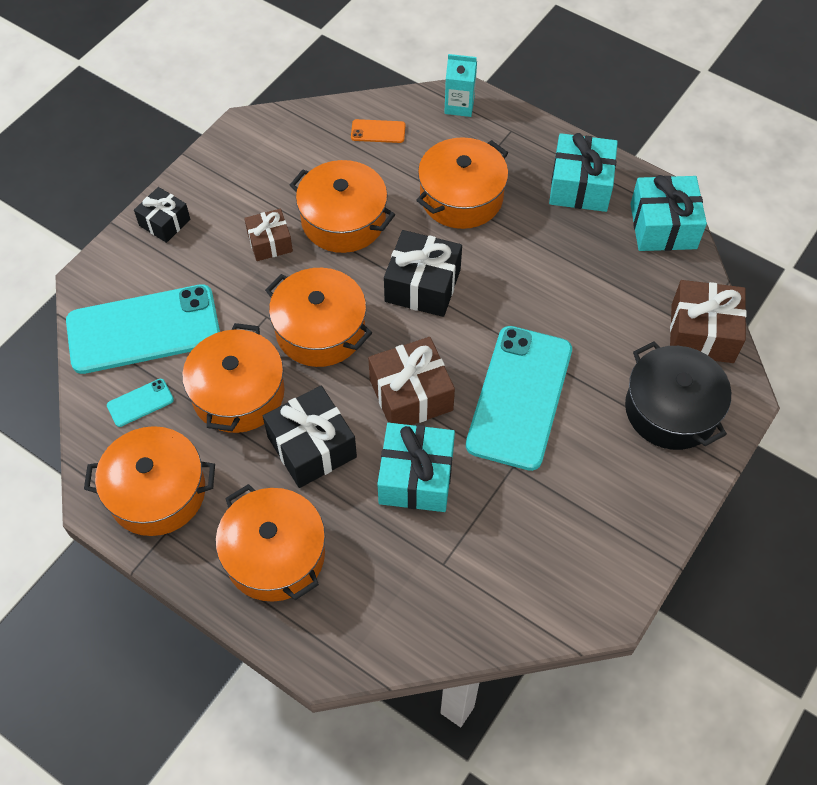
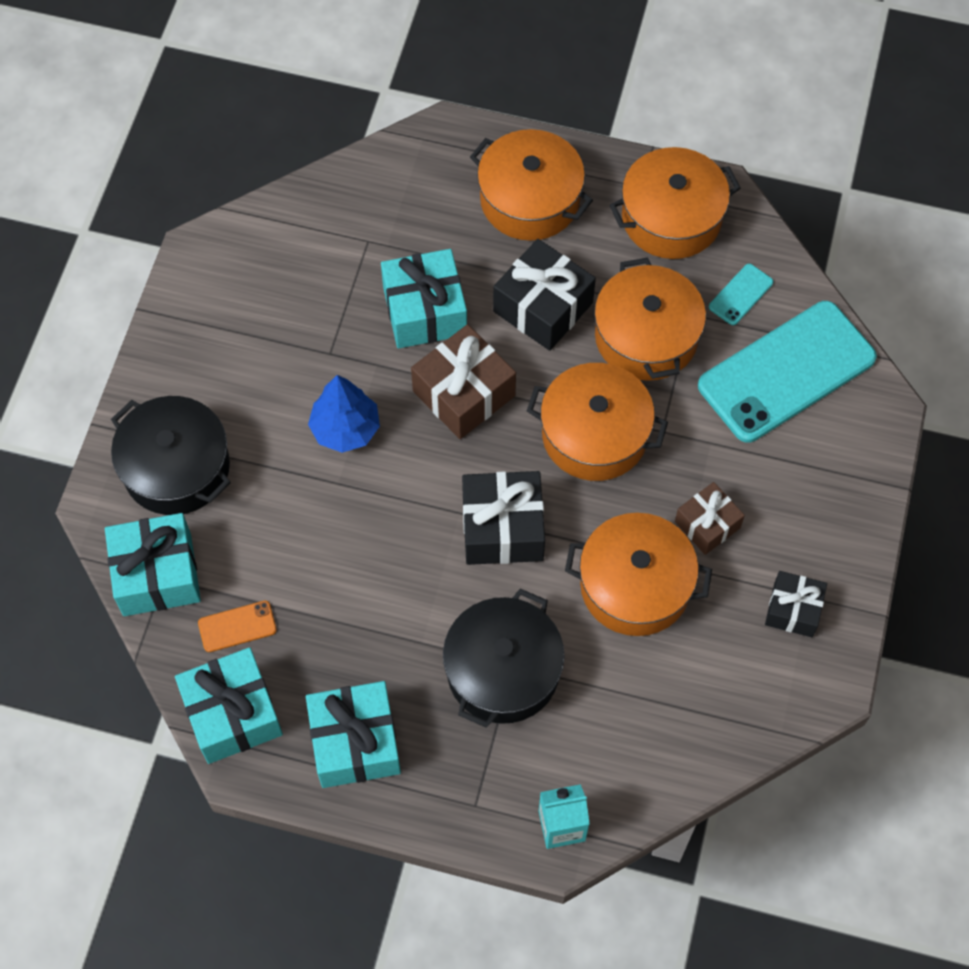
camera: 160 degrees right, 5 degrees up
black gift [134,187,190,243] -> black gift moved to [765,571,827,637]
orange phone [351,119,406,143] -> orange phone moved to [198,601,277,652]
orange pot [416,137,508,229] -> black pot [443,589,565,728]
turquoise phone [466,326,572,471] -> blue tree [308,375,380,453]
brown gift [670,280,747,363] -> turquoise gift [105,513,201,616]

